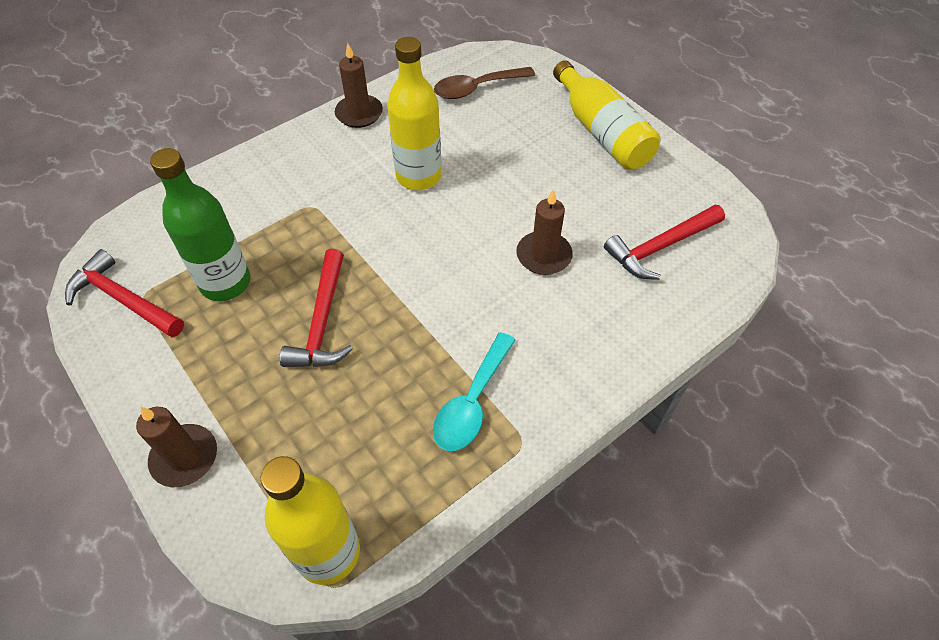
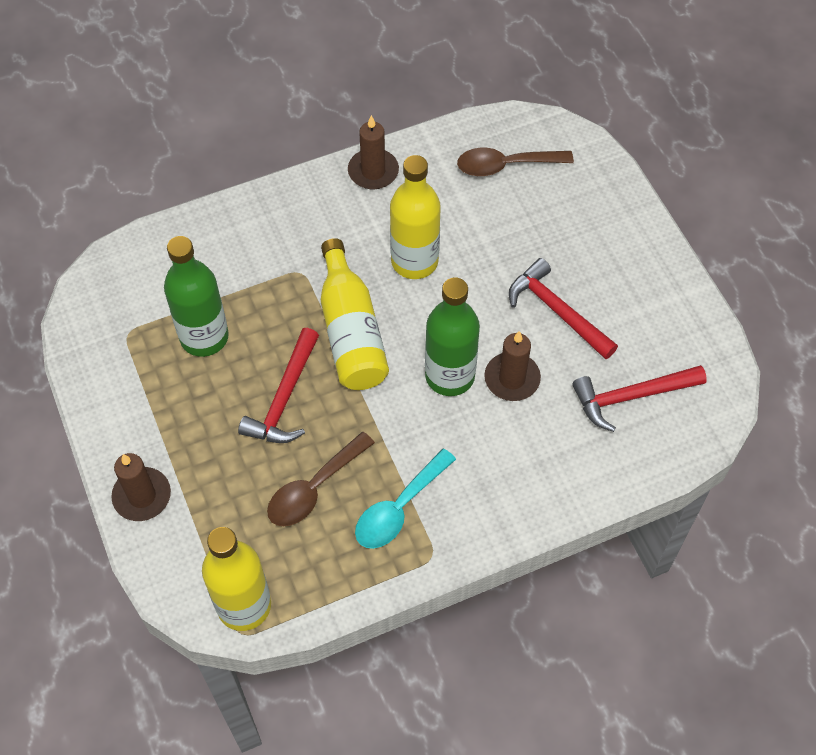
camera: 15 degrees right, 5 degrees up
red hammer [65,249,184,337] -> red hammer moved to [509,258,618,359]
yellow bottle [553,60,660,170] -> yellow bottle moved to [321,238,389,390]
none -> brown spoon [267,432,375,526]
none -> green bottle [425,277,480,396]

